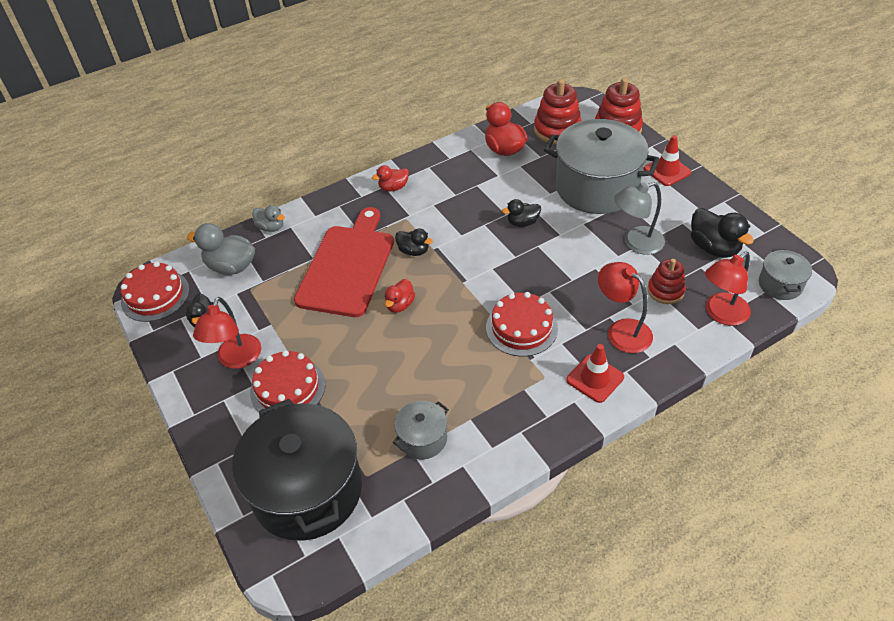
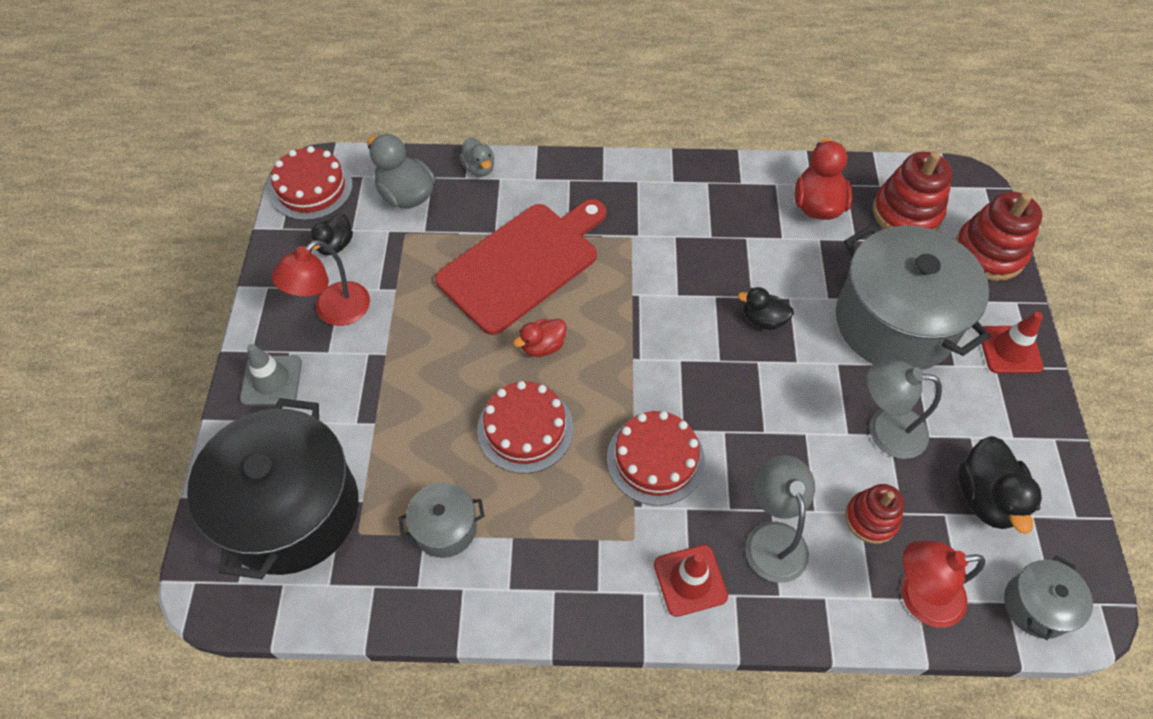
camera: 30 degrees right, 10 degrees up
red cake [250,350,325,412] -> red cake moved to [477,381,574,474]
red duck [372,165,409,192] -> none
black duck [395,229,433,256] -> none
red lamp [598,262,653,353] -> grey lamp [745,455,815,583]
none -> grey traffic cone [240,344,302,406]

